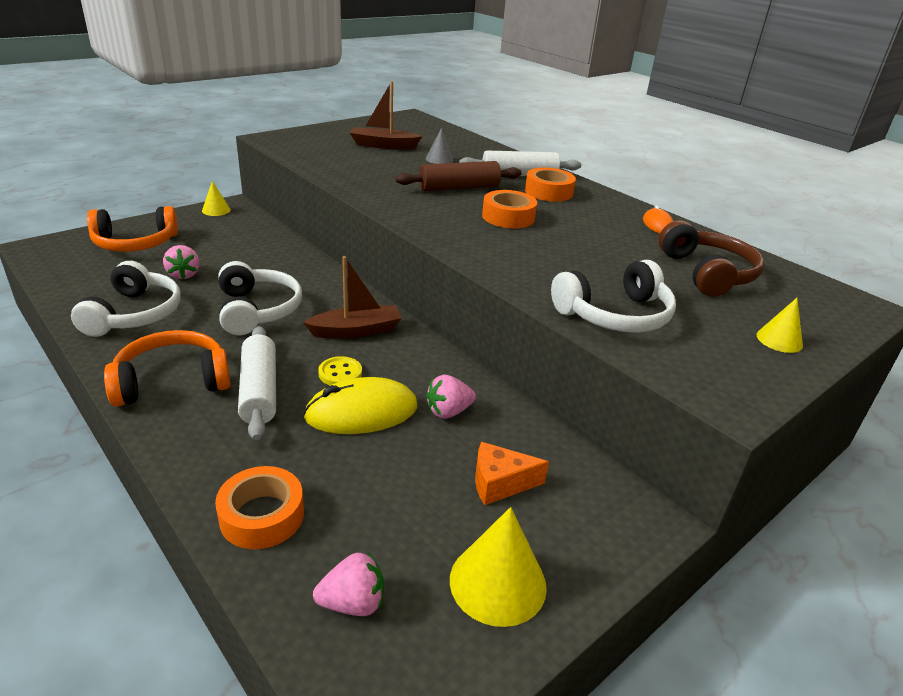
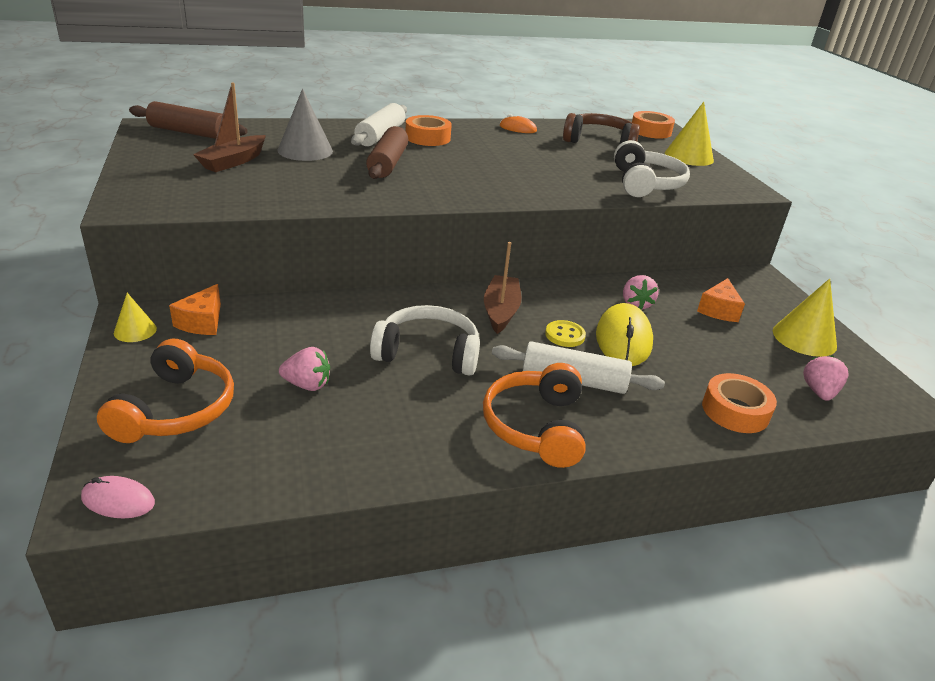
camera: 65 degrees left, 0 degrees up
white headphones [71,261,181,337] -> none
grey cone [426,128,453,164] -> grey cone [278,89,333,161], size x1.75
orange tape [482,190,537,228] -> orange tape moved to [632,111,675,139]
yellow cone [757,298,803,353] -> yellow cone [665,102,714,166], size x1.75
none -> pink mouse [81,476,155,518]
none -> brown rolling pin [129,101,248,139]
none -> orange cheese [169,284,221,335]

